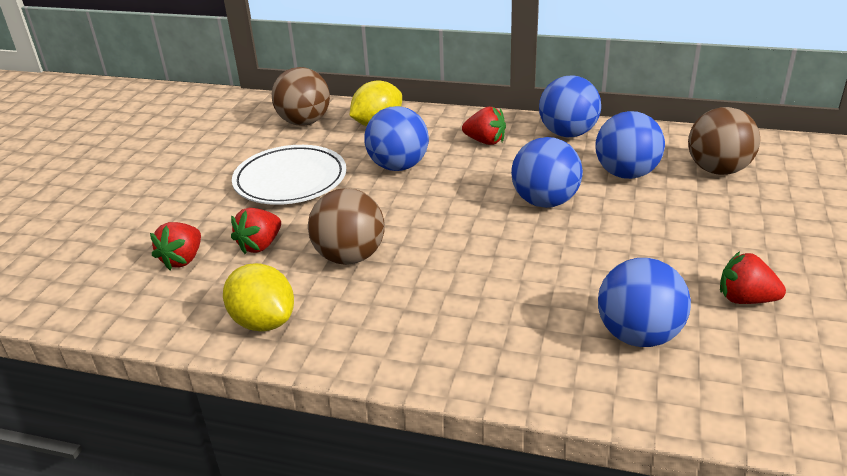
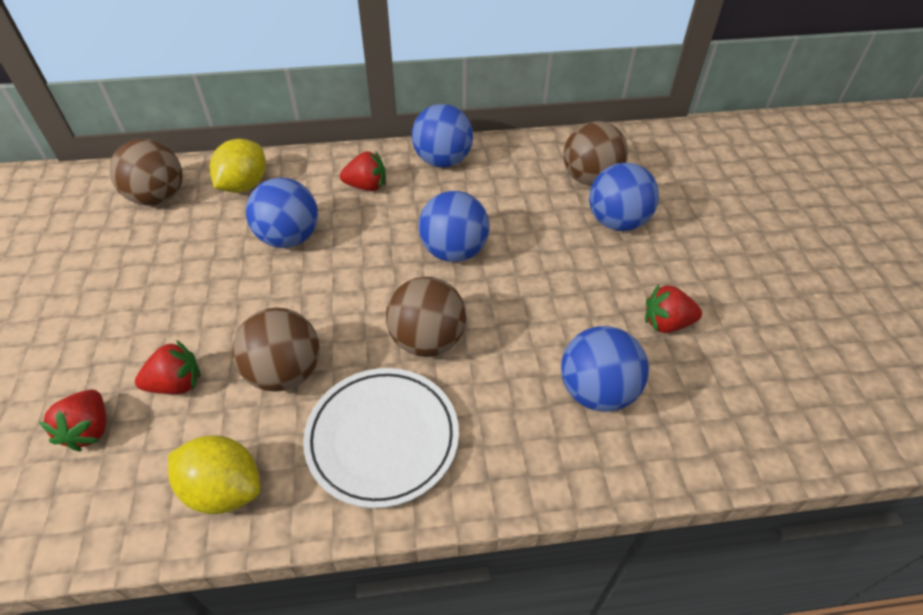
camera: 25 degrees left, 15 degrees up
red strawberry [231,208,281,254] -> red strawberry turned 120 degrees counterclockwise [135,340,201,394]
white plate [232,145,346,205] -> white plate moved to [303,368,459,508]
blue ball [595,111,665,179] -> blue ball moved to [589,162,659,231]
none -> brown ball [386,277,466,357]

